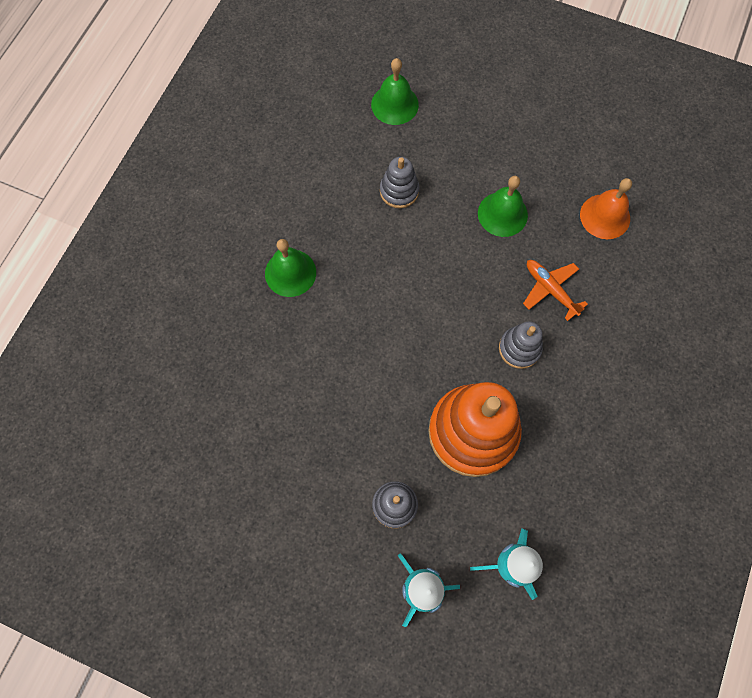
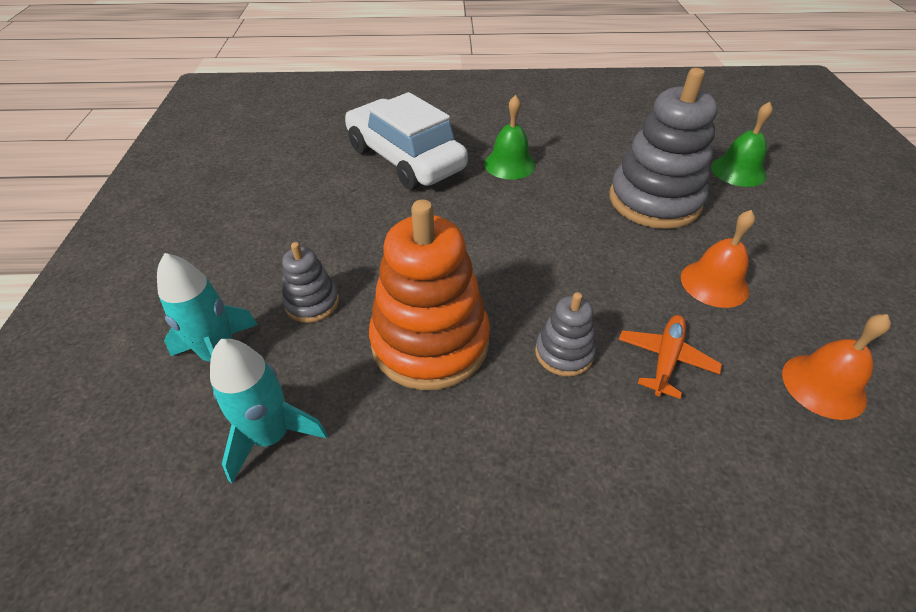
camera: 65 degrees right, 25 degrees down
grey stacking toy [380,157,419,208] -> grey stacking toy [610,68,718,229], size x2.04
green bell [478,176,528,237] -> orange bell [681,210,755,308]
none -> white car [345,92,468,190]

